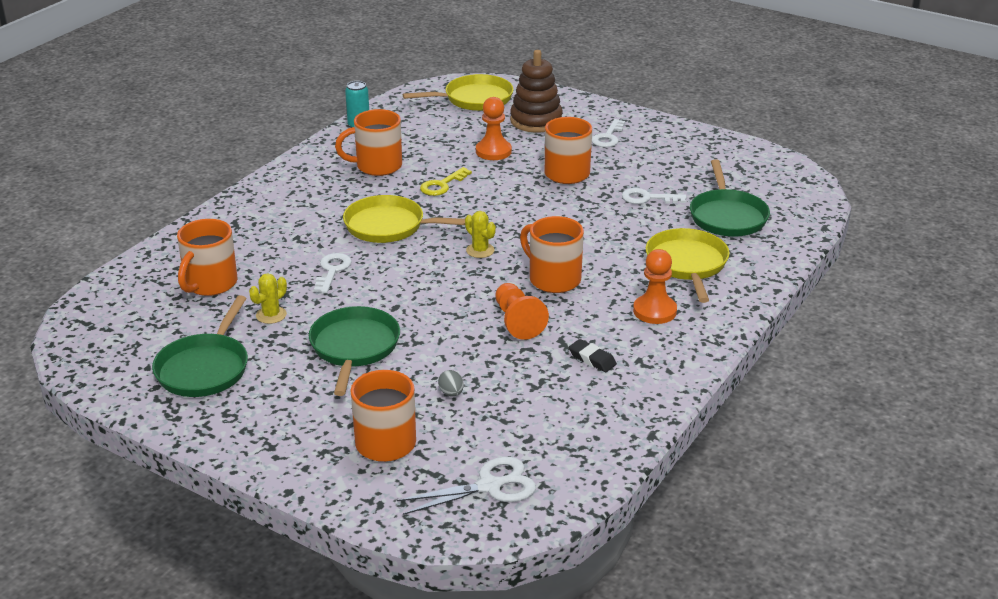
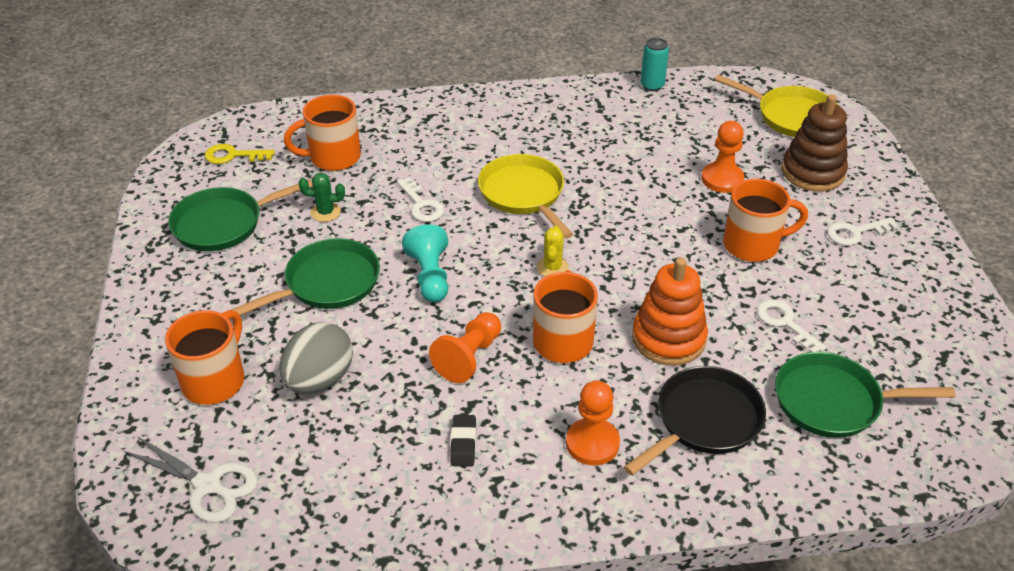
camera: 50 degrees right, 10 degrees up
yellow cactus [249,273,287,324] -> green cactus [299,173,345,222]
white key [314,253,352,293] -> white key turned 90 degrees clockwise [397,177,444,222]
orange mug [335,109,402,176] -> none
yellow key [420,167,472,196] -> yellow key moved to [205,144,275,164]
grey egg [438,370,464,397] -> grey egg [279,322,353,394], size x2.40
yellow pan [646,228,730,303] -> black pan [624,366,766,476]
green pan [690,159,770,237] -> green pan turned 45 degrees clockwise [775,352,956,438]
none -> turquoise pawn [402,224,448,303]
none -> orange stacking toy [632,257,708,366]

